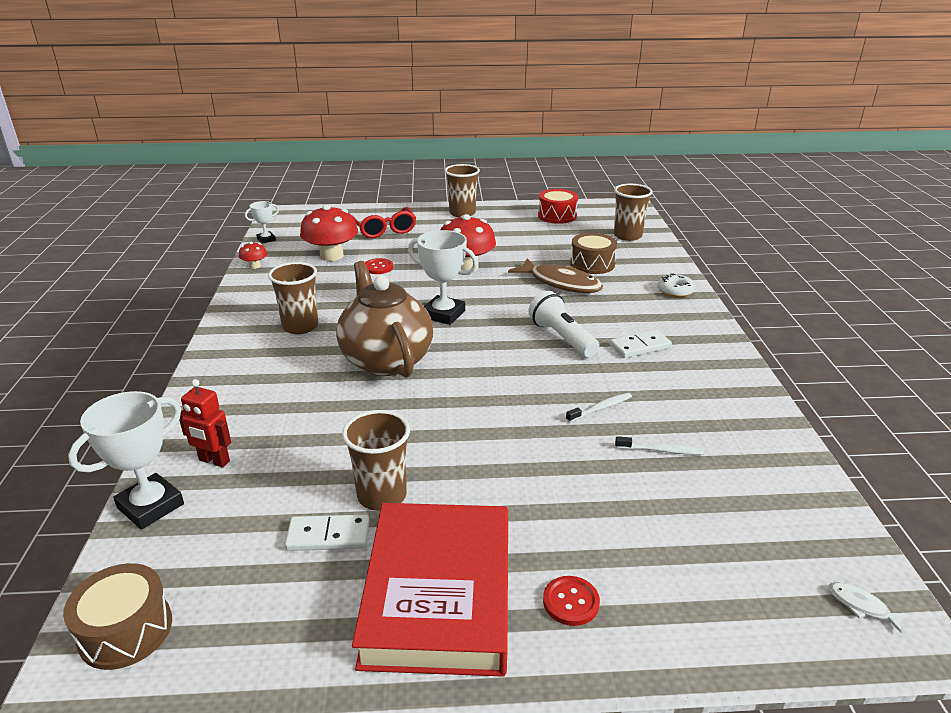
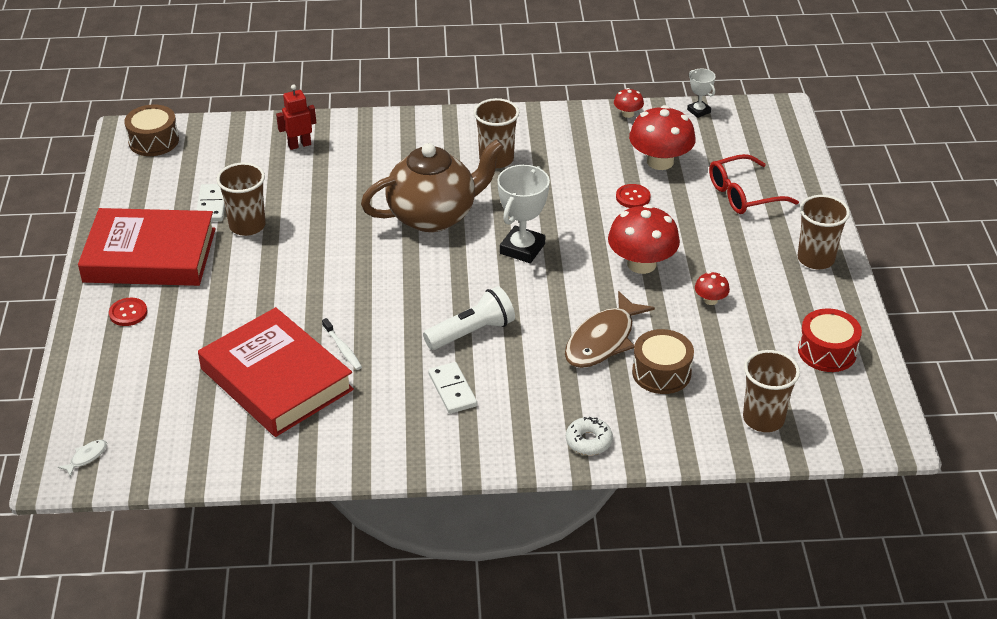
camera: 90 degrees right, 10 degrees up
white trophy [68,391,184,530] -> none
red robot [179,379,231,468] -> red robot turned 45 degrees clockwise [276,85,316,150]
white toothbrush [615,436,704,455] -> red book [198,307,354,437]
none -> red mushroom [695,272,730,305]

